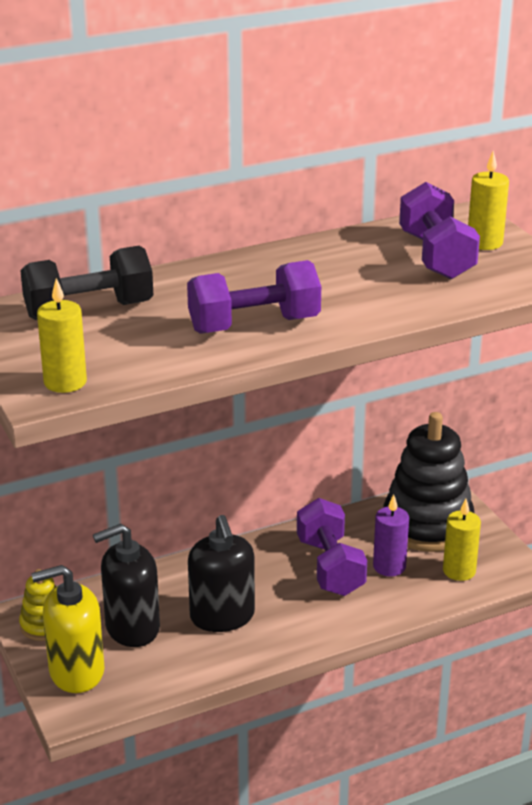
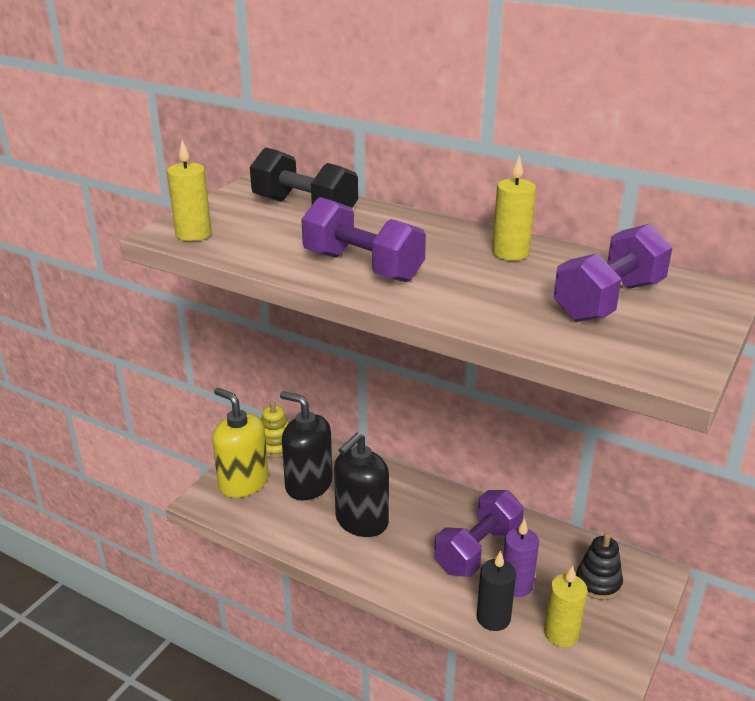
camera: 55 degrees right, 0 degrees up
black stacking toy [384,412,474,552] -> black stacking toy [576,533,623,600], size x0.49
yellow candle [468,151,509,250] -> yellow candle moved to [492,155,536,261]
none -> black candle [477,550,516,631]

